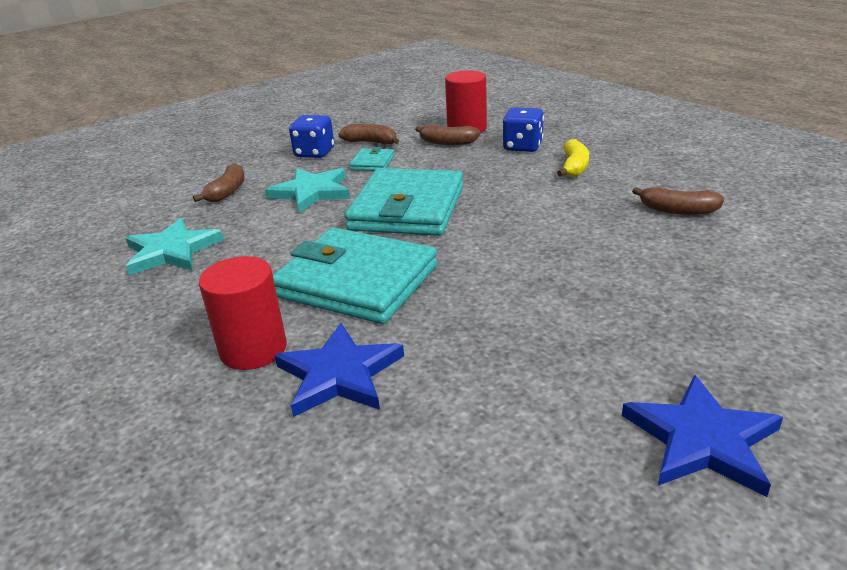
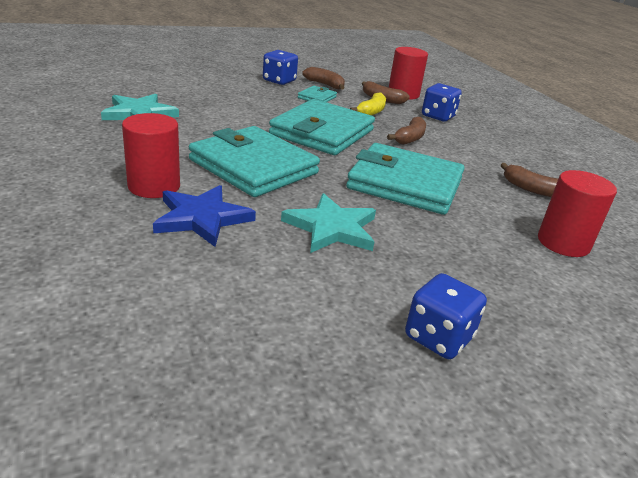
camera: 10 degrees right, 0 degrees up
brown banana [193,163,245,202] -> brown banana moved to [387,117,426,145]
turquoise star [265,168,350,213] -> turquoise star moved to [281,193,376,253]
yellow banana [557,139,589,177] -> yellow banana moved to [350,92,386,116]
blue star [622,375,783,497] -> blue dice [405,273,487,359]
none -> turquoise wallet [346,143,465,215]
none -> red cylinder [538,170,617,257]

